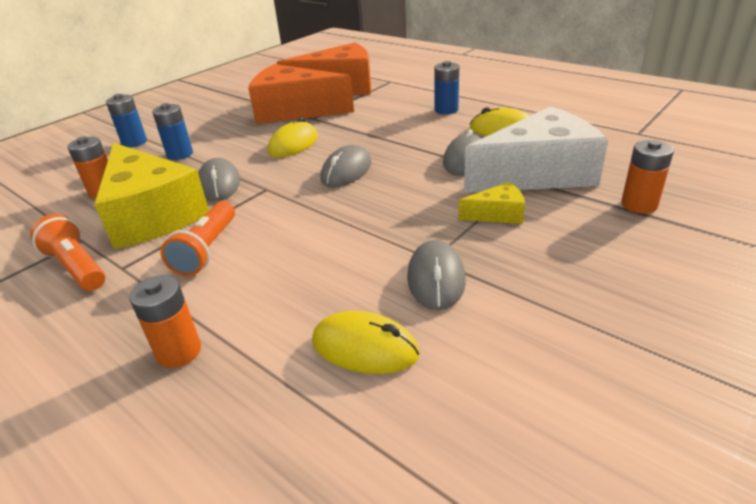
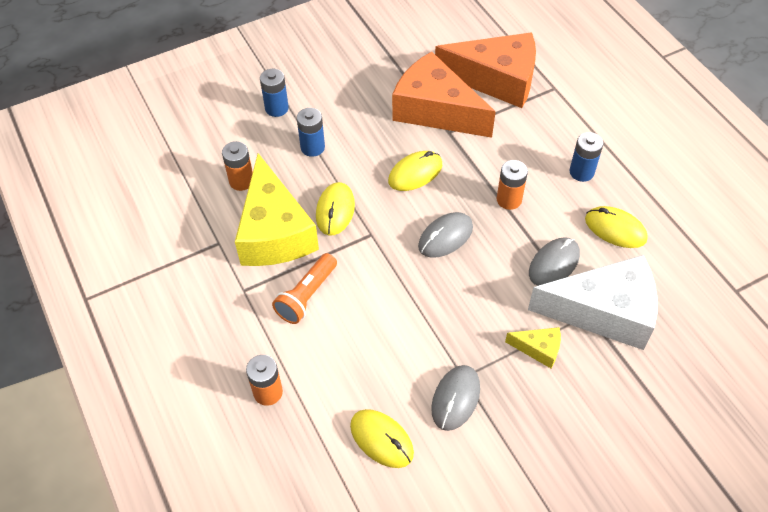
camera: 20 degrees right, 20 degrees up
orange flashlight [30,214,105,291] -> none
grey mouse [198,158,240,201] -> yellow mouse [316,182,355,236]
orange battery [621,140,674,214] -> orange battery moved to [497,160,528,210]

